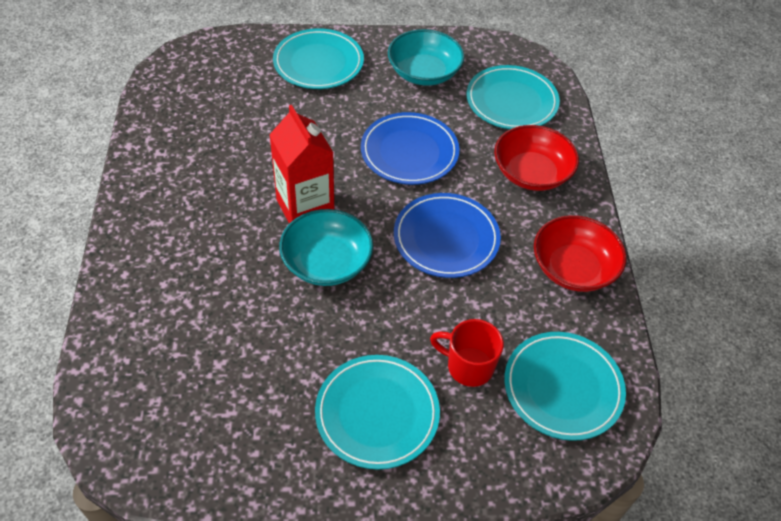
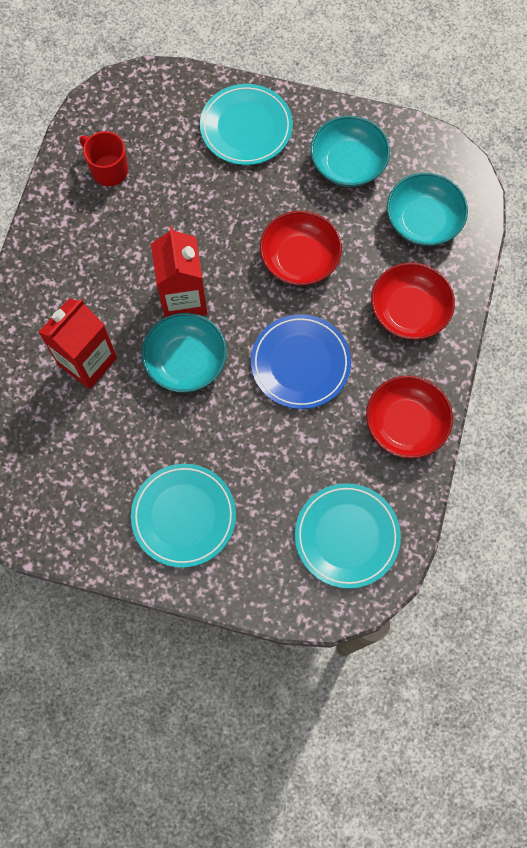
camera: 20 degrees right, 20 degrees up
blue plate [361,112,459,185] -> red bowl [260,211,342,285]
red mug [430,319,504,387] -> red mug moved to [79,131,128,186]
turquoise plate [467,65,560,129] -> turquoise bowl [387,173,468,246]
none -> red carton [39,298,117,389]

